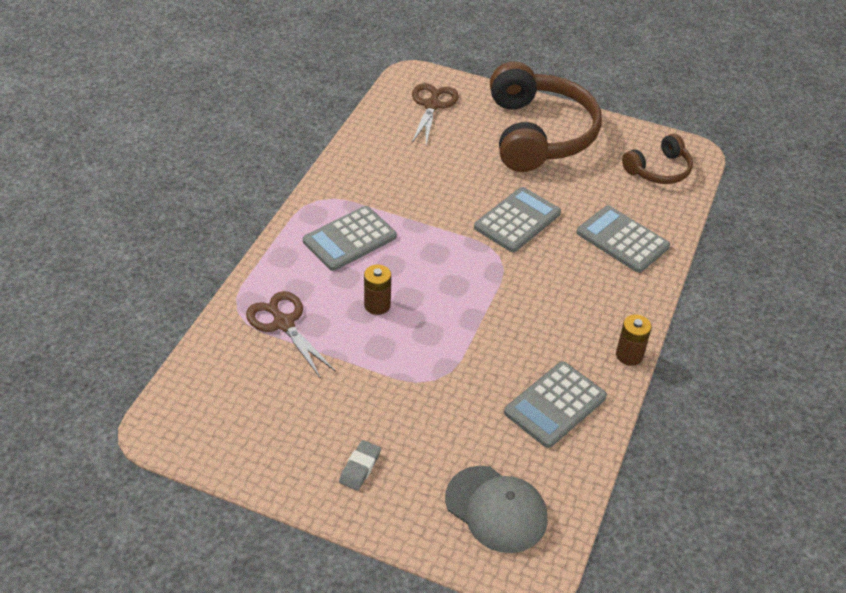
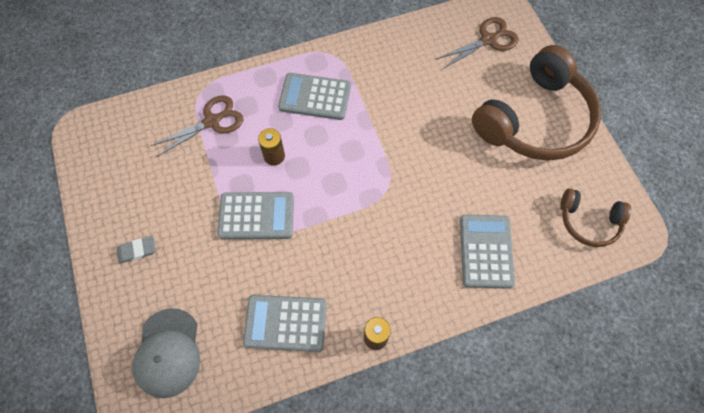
camera: 50 degrees right, 20 degrees up
brown scissors [246,291,336,379] -> brown scissors turned 45 degrees clockwise [151,95,243,157]
grey calculator [474,187,561,252] -> grey calculator moved to [218,192,294,239]

